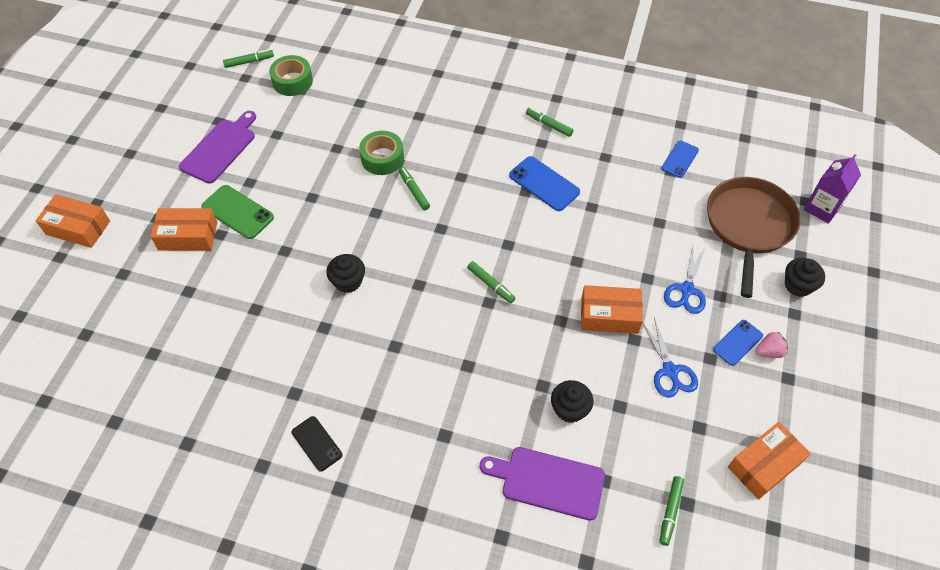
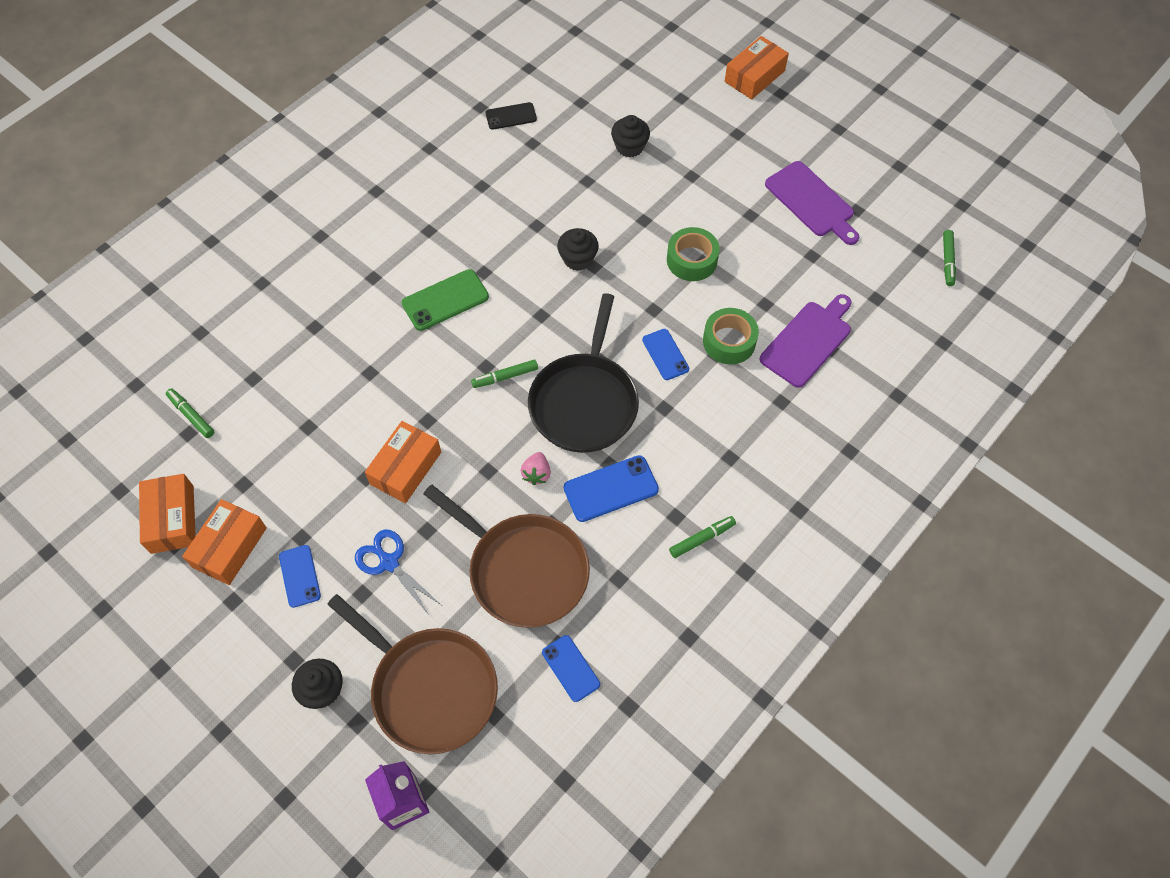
camera: 115 degrees right, 5 degrees up
orange box [151,208,217,251] -> orange box moved to [182,499,267,585]
green phone [202,185,274,239] -> green phone moved to [402,269,489,331]
green tape [269,55,313,96] -> green tape moved to [667,227,720,281]
black phone [292,416,342,472] -> black phone moved to [486,102,537,130]
green marker [399,167,430,210] -> blue phone [642,329,689,380]
purple cutting board [480,447,605,521] -> purple cutting board moved to [760,294,851,388]
black cupcake [551,380,593,423] -> black cupcake moved to [611,115,650,158]
blue scissors [642,317,698,398] -> none
pink strawberry [755,331,788,358] -> pink strawberry moved to [521,452,551,485]
none -> brown pan [423,485,590,628]
none -> black pan [528,293,639,453]

